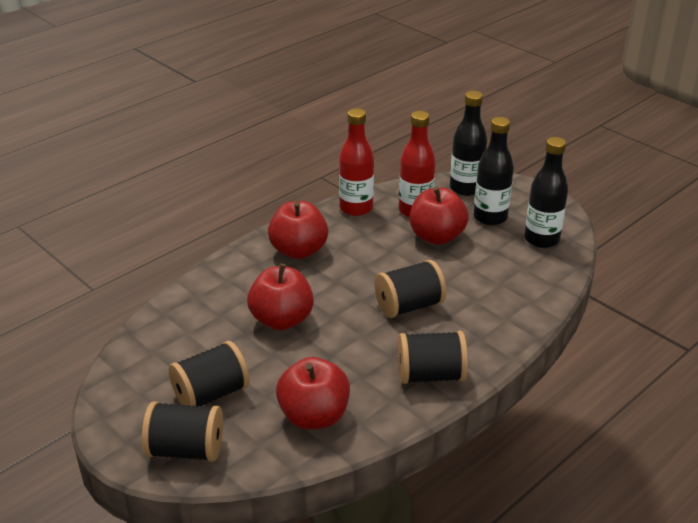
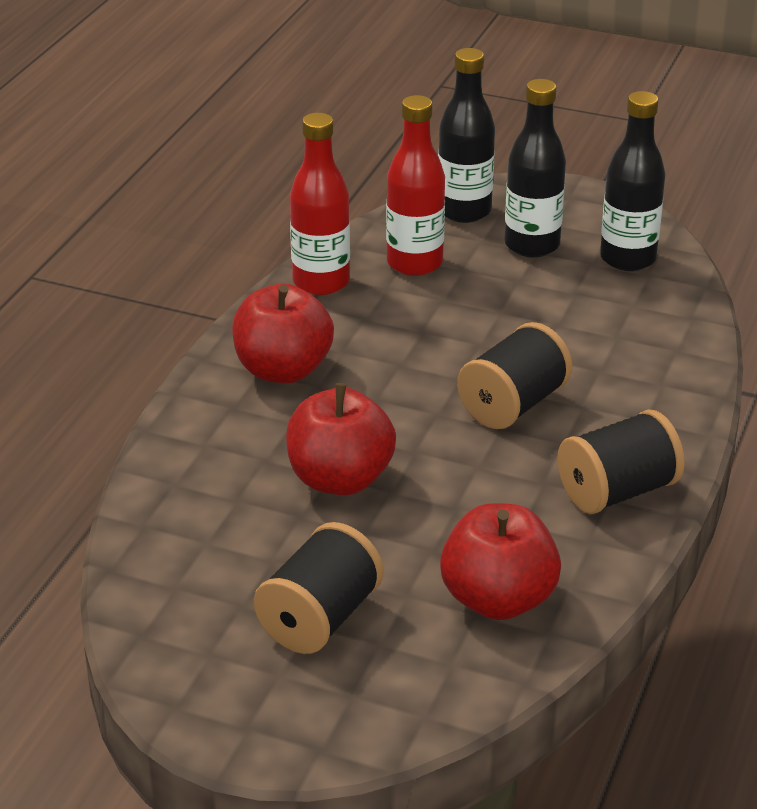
camera: 25 degrees left, 0 degrees up
black spool [142,402,223,462] -> none
red apple [410,186,469,245] -> none

